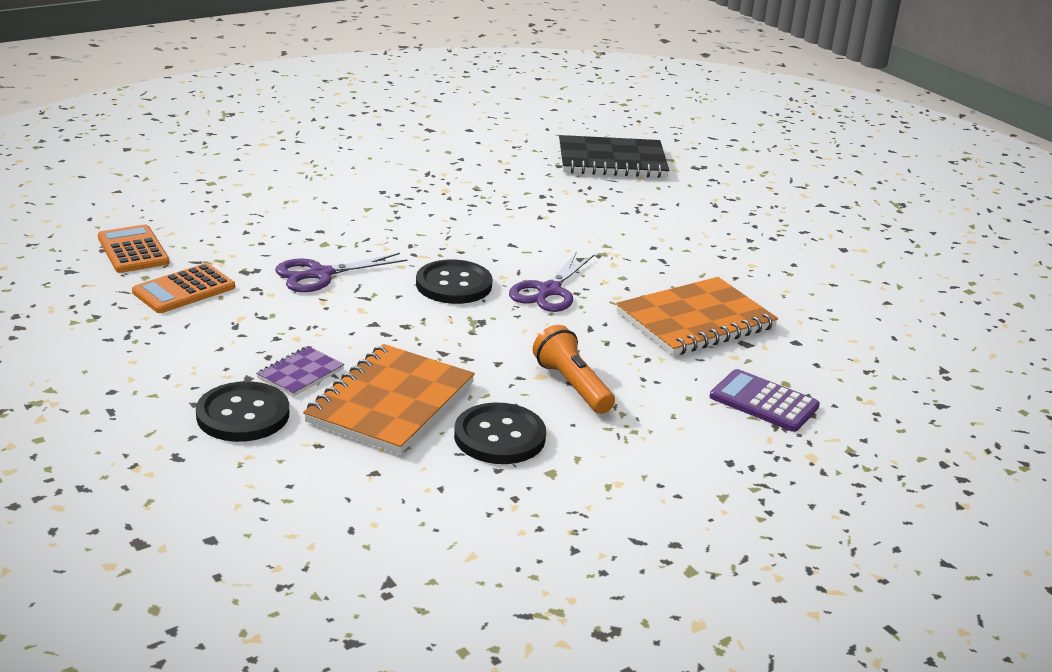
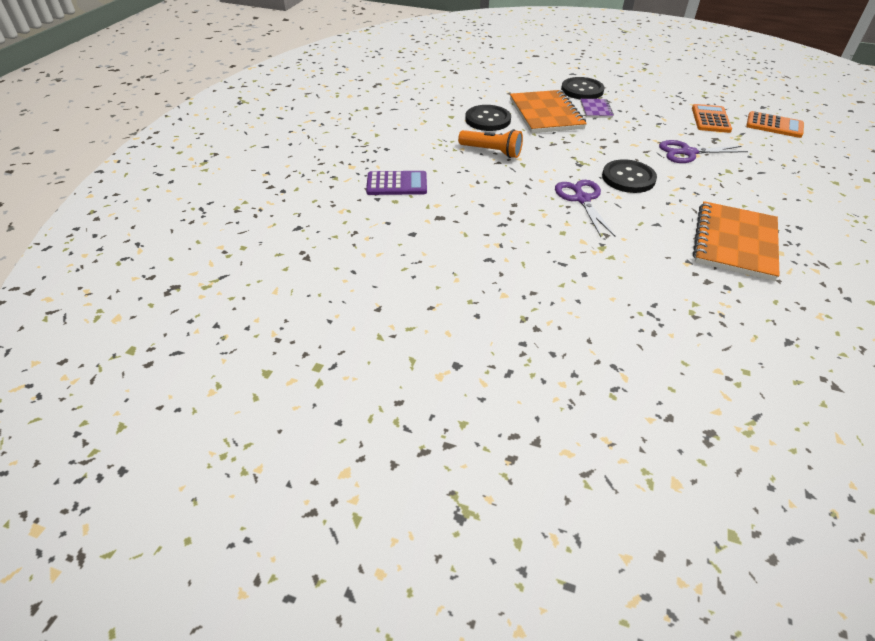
camera: 145 degrees right, 15 degrees up
purple scissors [275,253,408,292] -> purple scissors turned 120 degrees counterclockwise [659,140,748,163]
black notebook [559,135,669,178] -> none
orange notebook [616,277,778,356] -> orange notebook moved to [693,201,780,281]

